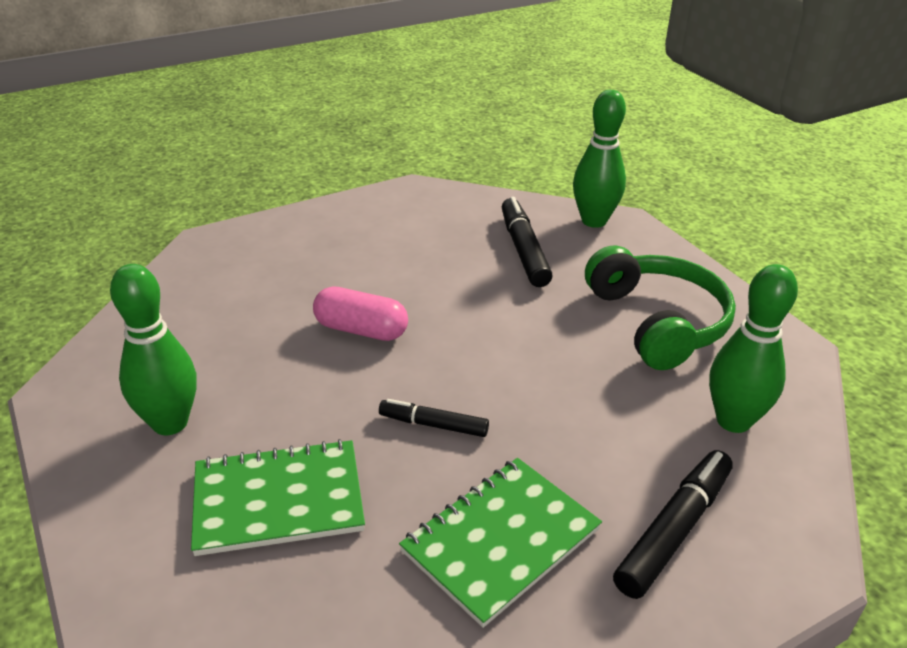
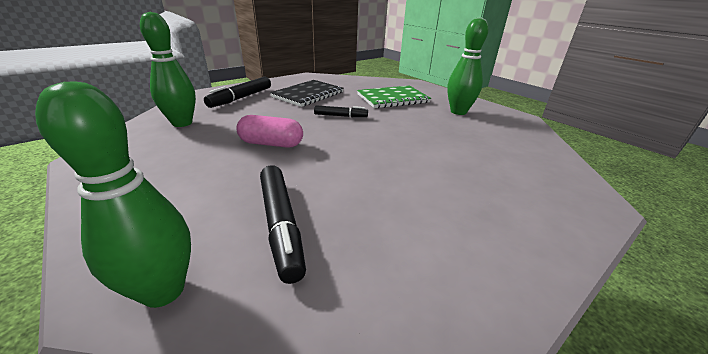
camera: 170 degrees right, 5 degrees down
pink capsule [313,286,408,341] -> pink capsule moved to [237,115,303,148]
green notebook [399,458,602,628] -> black notebook [270,80,343,107]
green headphones [585,246,736,370] -> none

